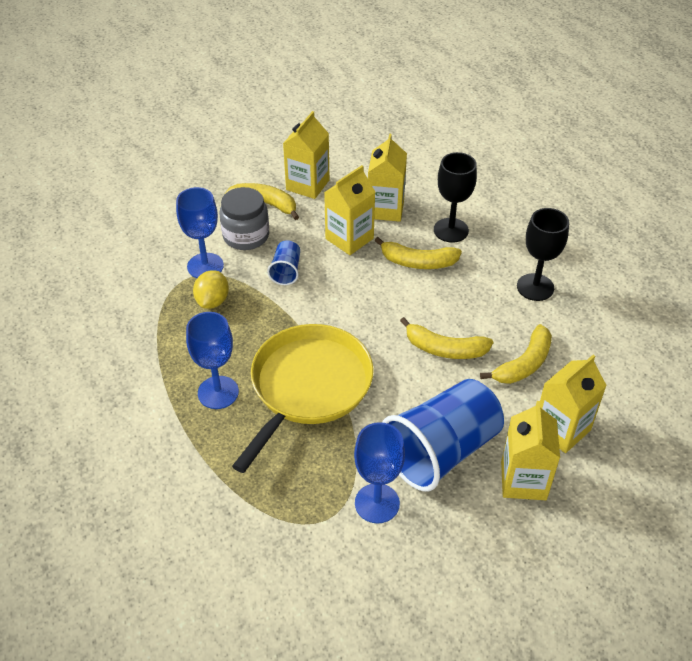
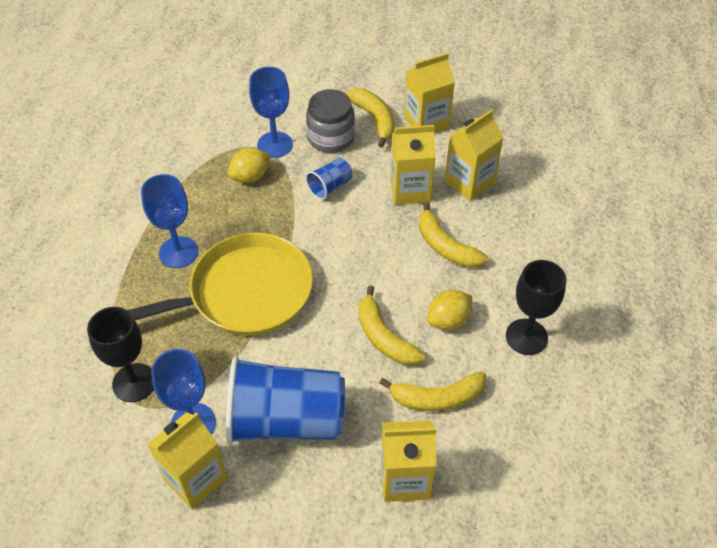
camera: 40 degrees right, 5 degrees up
black goblet [434,152,477,243] -> black goblet moved to [87,307,154,402]
yellow carton [501,401,560,500] -> yellow carton moved to [147,412,227,509]
none -> yellow lemon [427,290,472,330]

